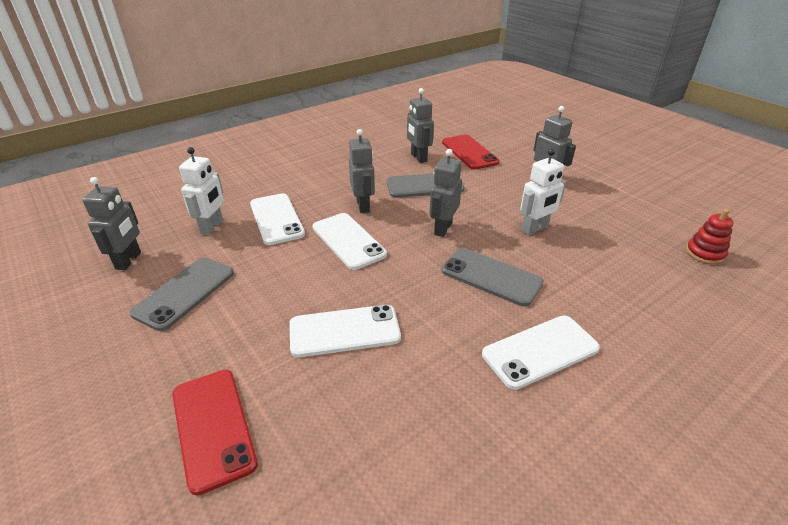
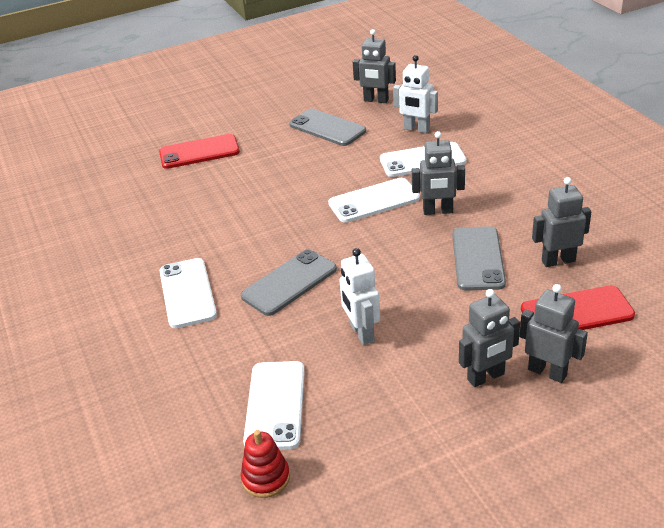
camera: 105 degrees right, 0 degrees up
white phone [289,305,401,357] -> white phone moved to [243,361,305,450]
grey robot [429,149,462,237] -> grey robot moved to [520,284,588,383]

